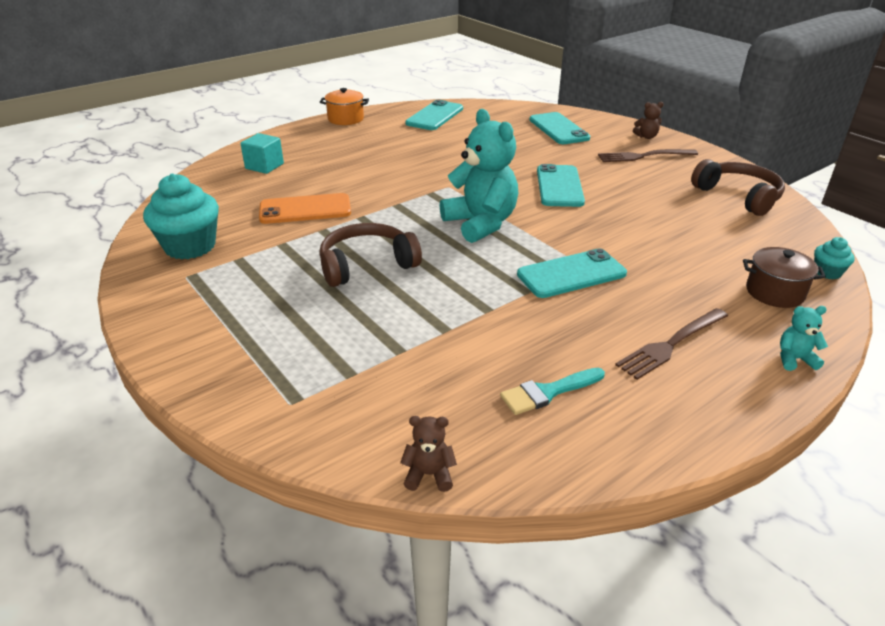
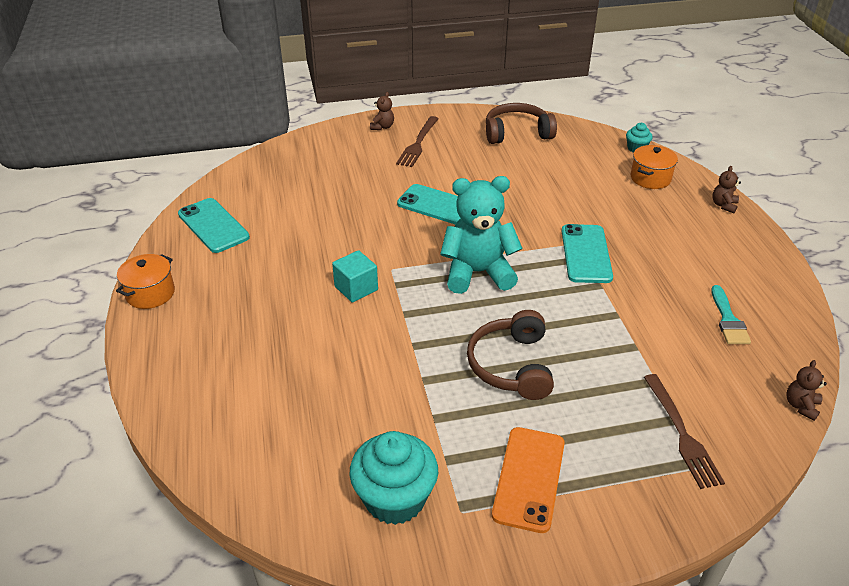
camera: 65 degrees left, 5 degrees up
turquoise cube [240,133,284,174] -> turquoise cube moved to [332,250,378,303]
orange phone [259,193,351,224] -> orange phone moved to [492,427,565,533]
turquoise phone [530,112,590,144] -> none
brown fork [615,308,728,380] -> brown fork moved to [644,374,725,489]
brown pot [743,247,826,308] -> orange pot [631,145,678,189]
turquoise teddy bear [780,306,828,371] -> brown teddy bear [712,166,741,213]

